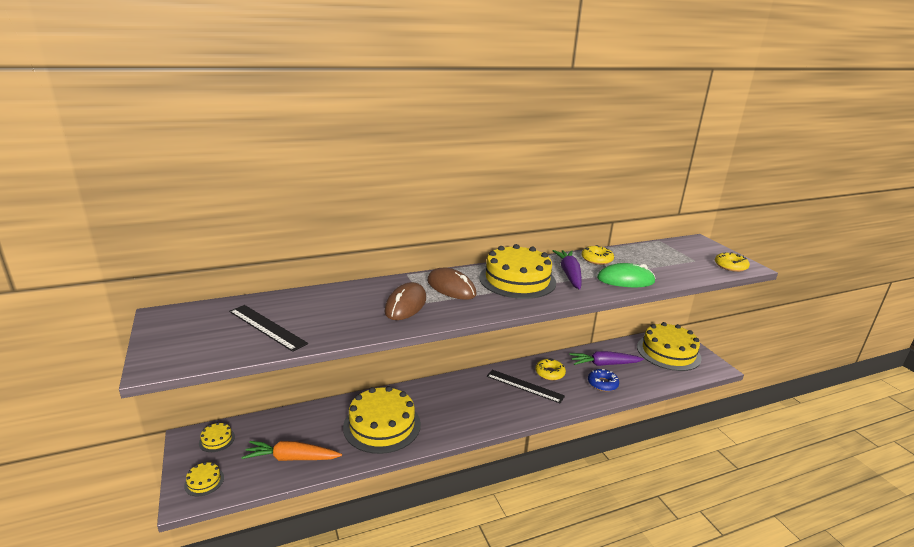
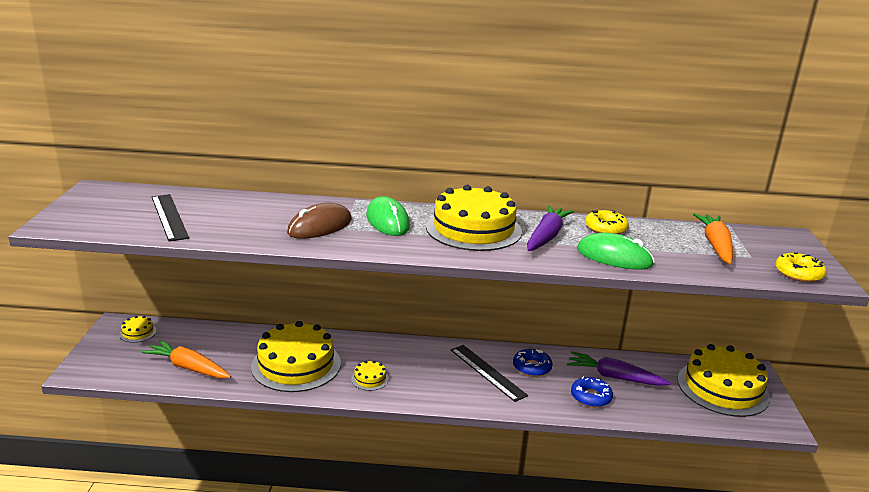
camera: 25 degrees right, 0 degrees up
yellow cake [184,462,224,496] -> yellow cake moved to [351,361,389,391]
brown mouse [427,268,477,300] -> green mouse [366,196,410,236]
yellow donut [535,358,566,380] -> blue donut [513,349,553,377]
none -> orange carrot [693,213,733,264]

